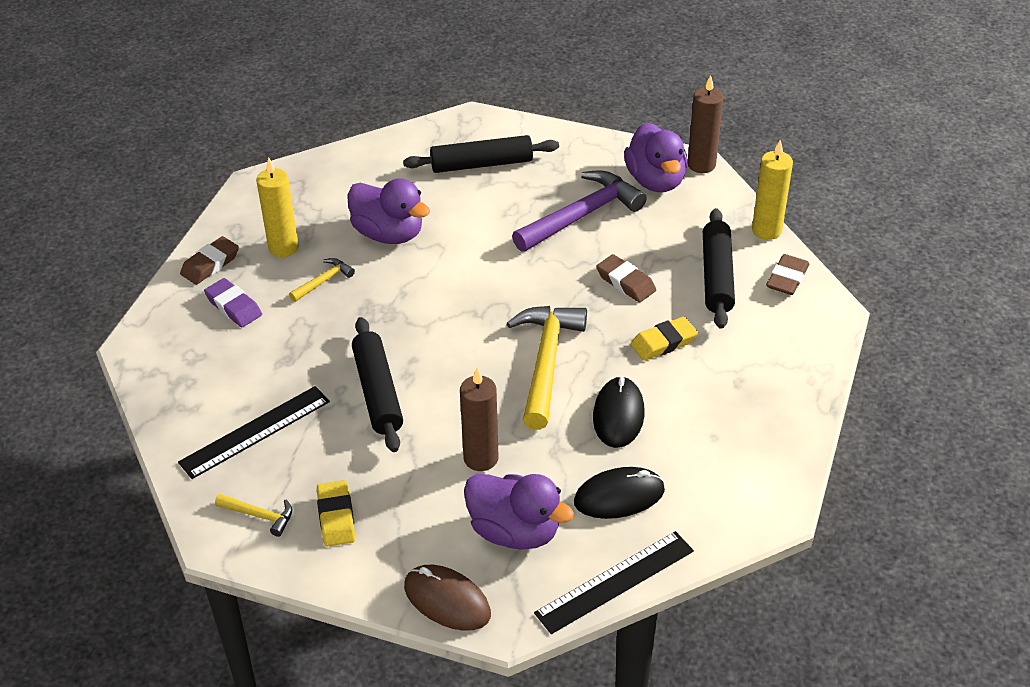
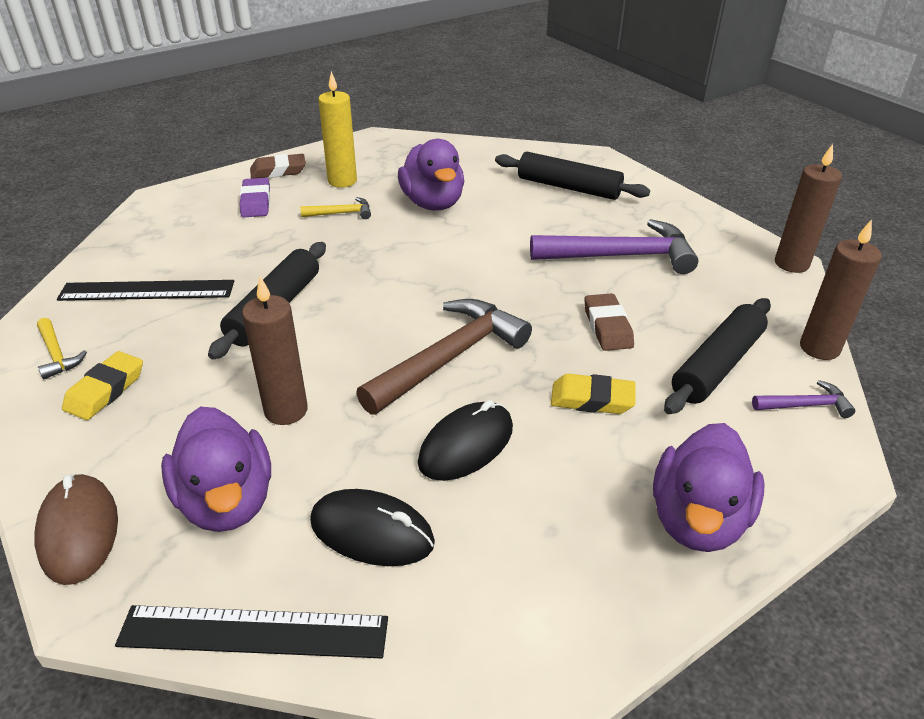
camera: 35 degrees right, 5 degrees down
yellow hammer [507,306,587,430] -> brown hammer [356,299,532,415]
purple duck [624,122,688,192] -> purple duck moved to [653,423,765,552]
yellow candle [752,140,793,240] -> brown candle [800,219,882,360]
brown eraser [766,254,809,295] -> purple hammer [752,380,855,418]

